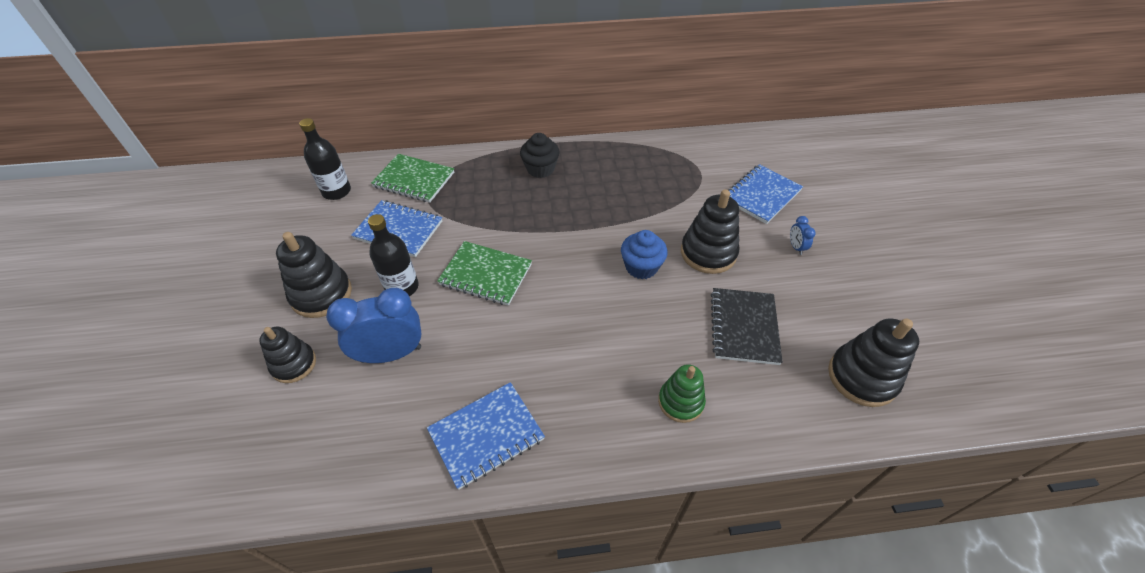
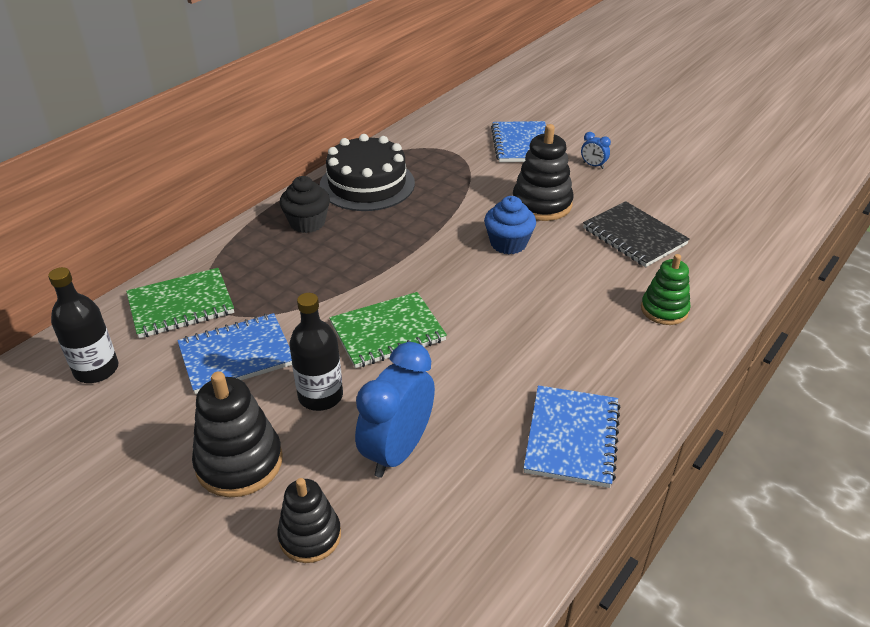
camera: 45 degrees left, 10 degrees down
black stacking toy [828,319,919,407] -> none
none -> black cake [320,134,415,211]

